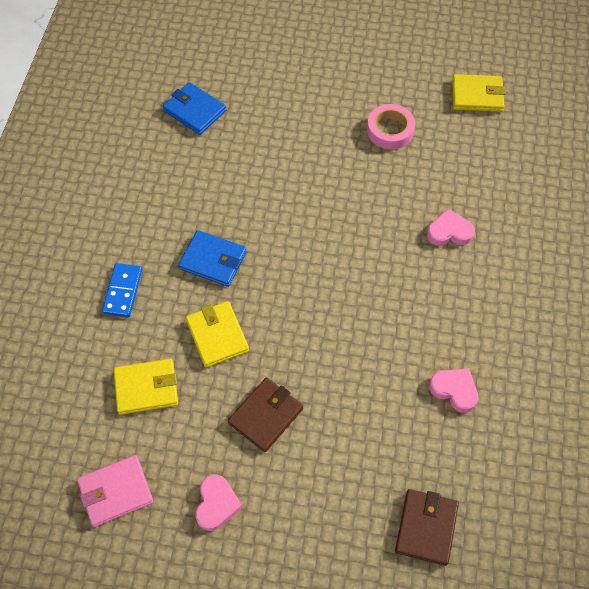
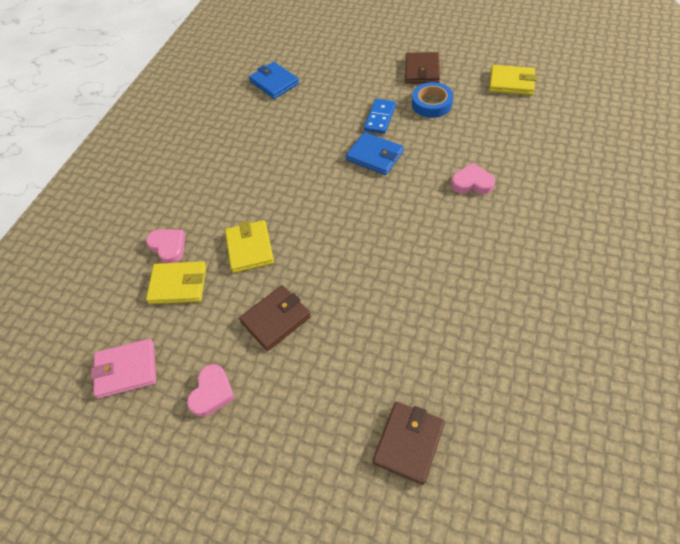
camera: 15 degrees right, 5 degrees down
blue domino [102,263,142,317] -> blue domino moved to [364,99,396,134]
blue wallet [178,230,247,287] -> blue wallet moved to [346,132,404,175]
pink tape [367,104,415,149] -> blue tape [412,82,453,118]
pink heart [429,368,478,413] -> pink heart moved to [146,229,185,263]
none -> brown wallet [405,52,440,84]

